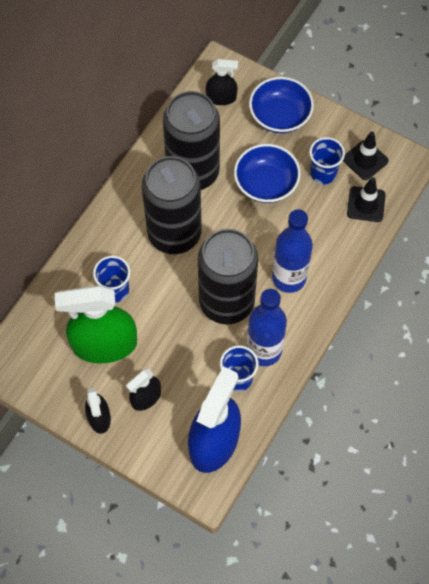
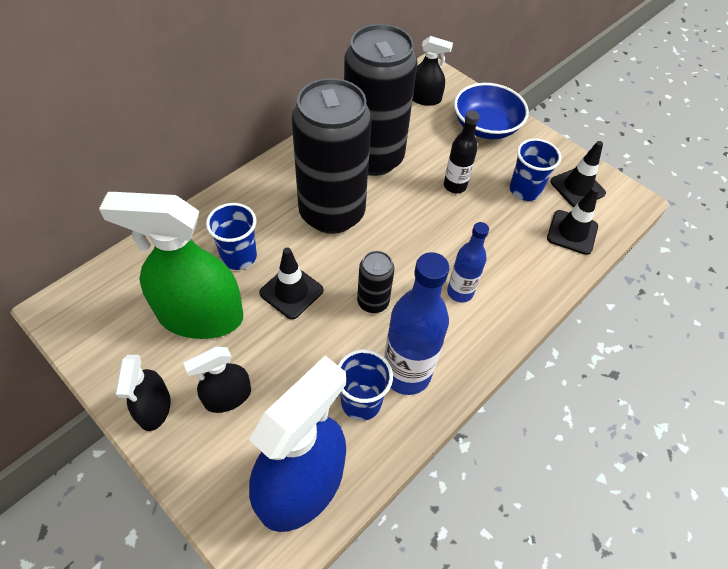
camera: 10 degrees right, 10 degrees down
black can [198,229,258,324] -> black can [357,251,394,313], size x0.44
blue bowl [234,144,301,203] -> black bottle [444,110,479,193]
blue bottle [272,209,313,293] -> blue bottle [447,222,489,303], size x0.60
none -> black traffic cone [259,248,323,319]

